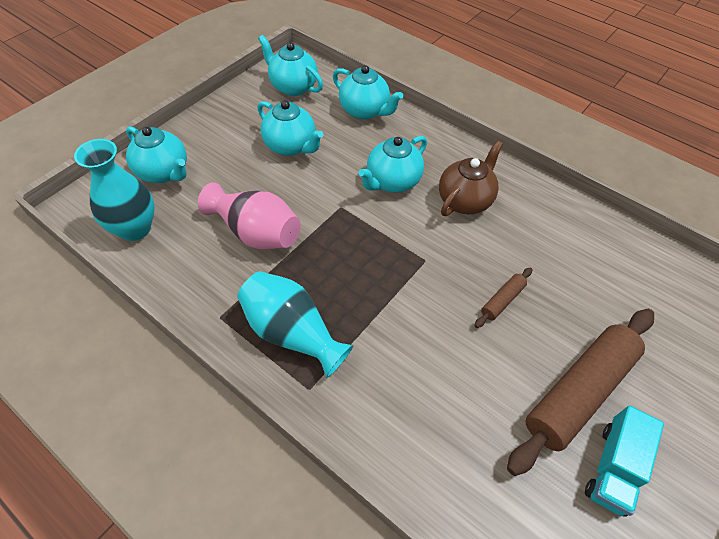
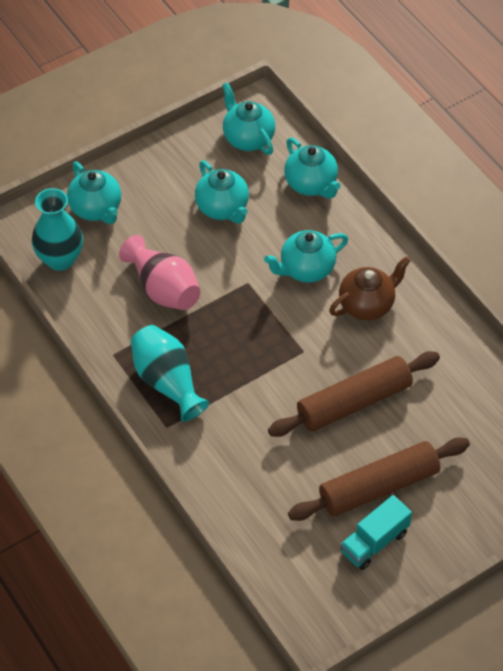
camera: 20 degrees right, 0 degrees up
brown rolling pin [475,268,532,328] -> brown rolling pin [268,351,440,437], size x2.29

